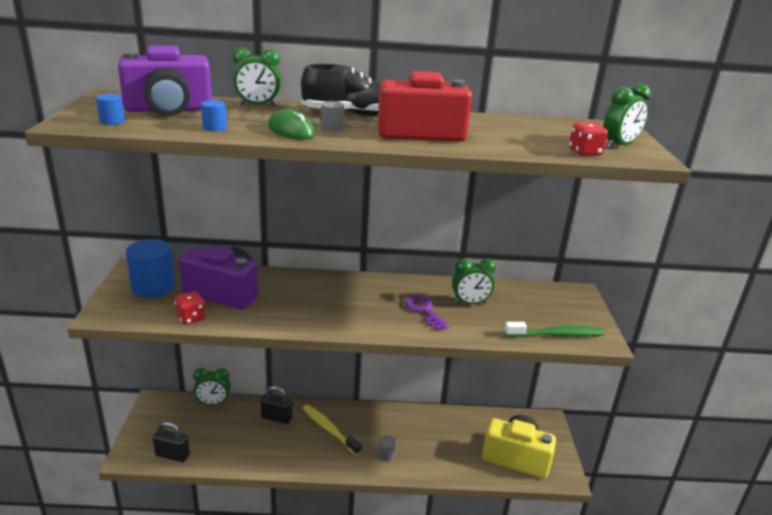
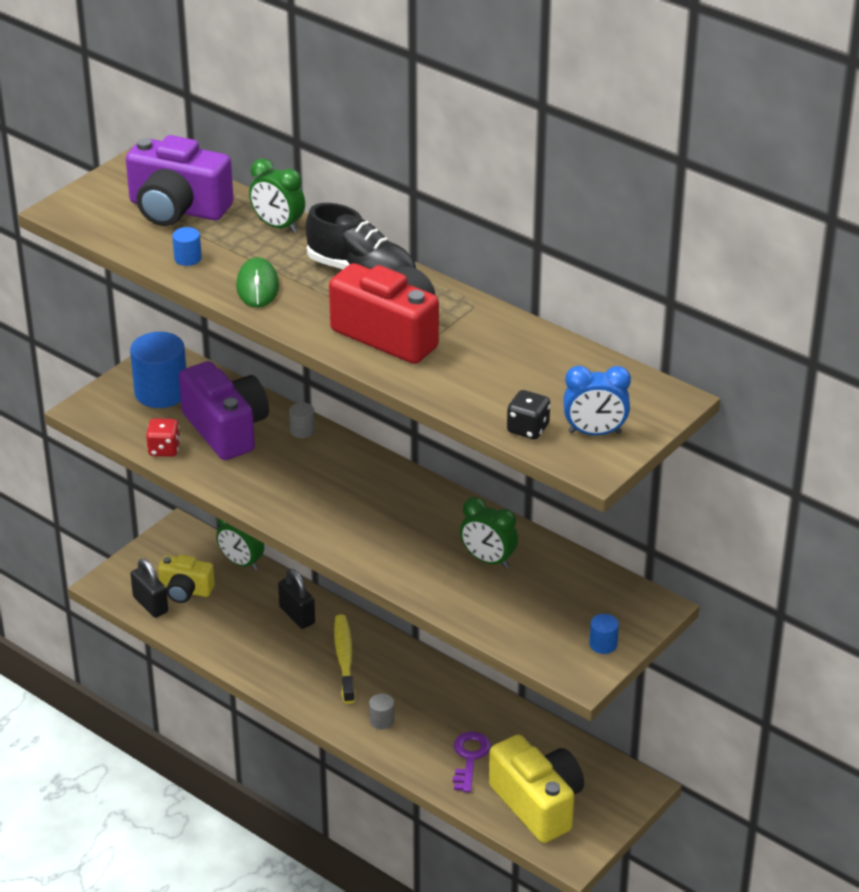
camera: 40 degrees right, 10 degrees up
blue cylinder [96,94,125,125] -> blue cylinder moved to [589,614,619,654]
grey cylinder [321,101,344,132] -> grey cylinder moved to [289,402,315,438]
purple key [404,295,449,331] -> purple key moved to [453,731,491,793]
green toothbrush [504,322,605,337] -> none
red dice [569,123,608,156] -> black dice [507,390,550,439]
green clock [603,84,651,149] -> blue clock [563,366,631,435]
none -> yellow camera [158,555,215,603]

